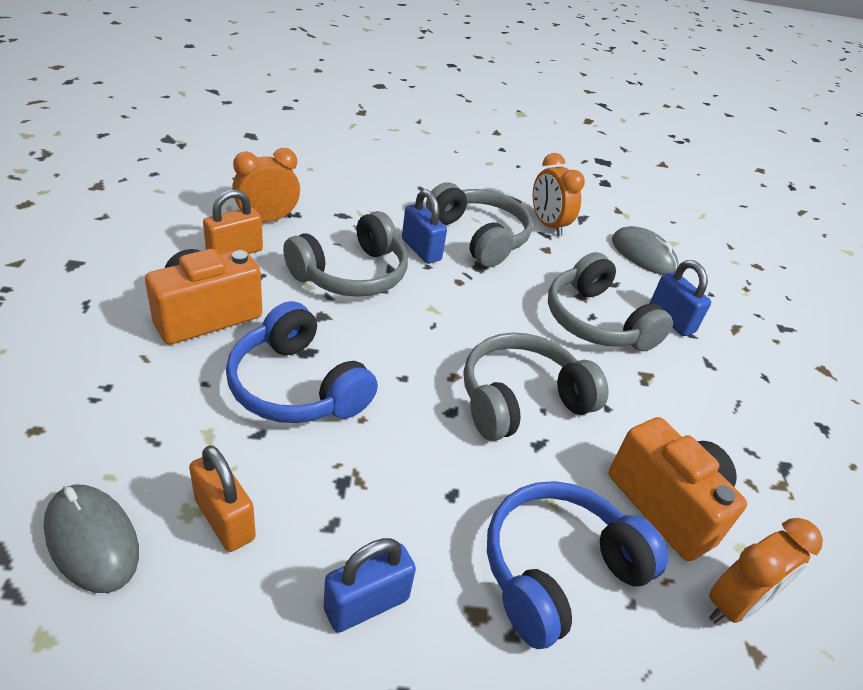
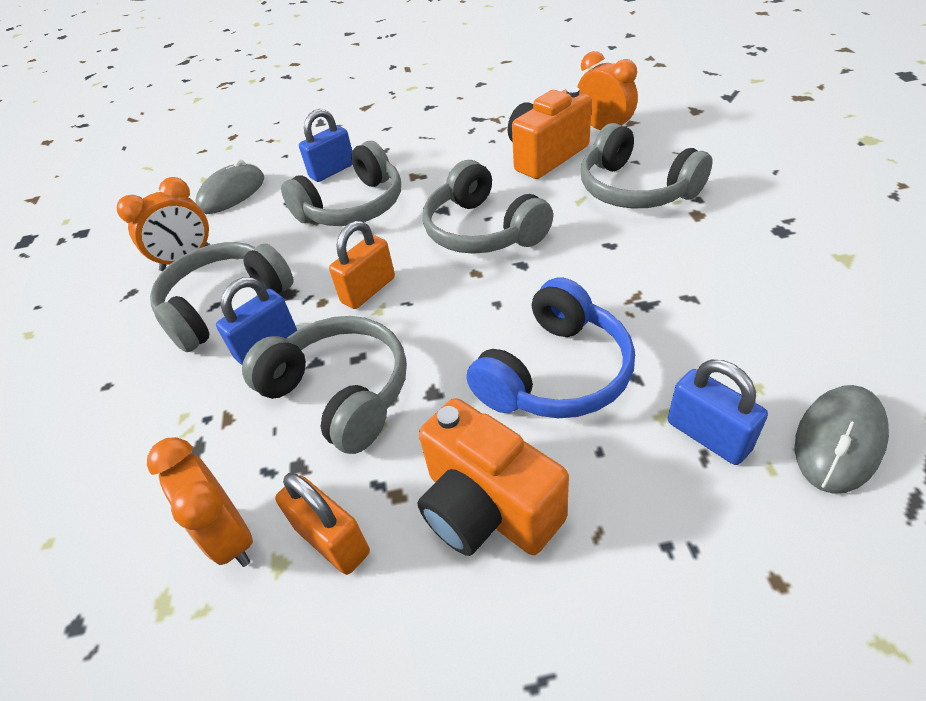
camera: 90 degrees left, 5 degrees up
orange padlock [189,445,256,552] -> orange padlock moved to [329,221,395,309]
blue padlock [324,538,416,633] -> blue padlock moved to [668,360,768,465]
blue headphones [487,481,668,649] -> grey headphones [581,123,712,208]

